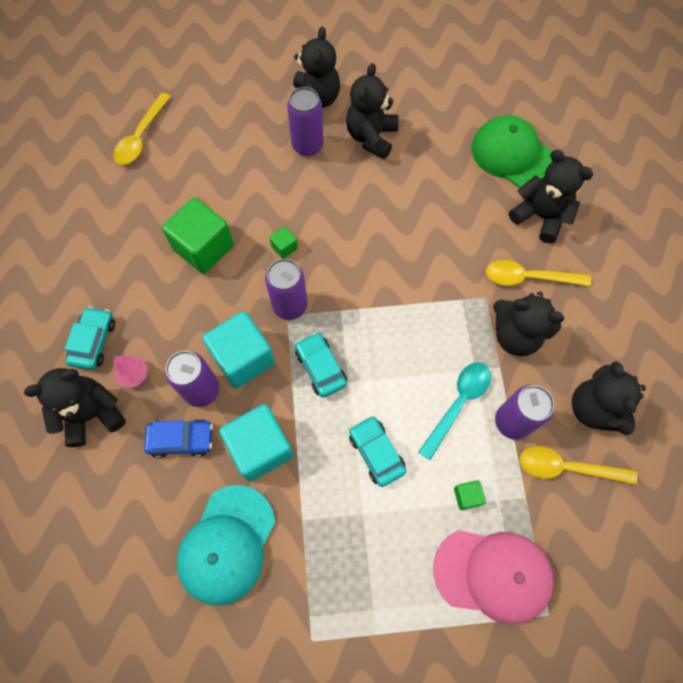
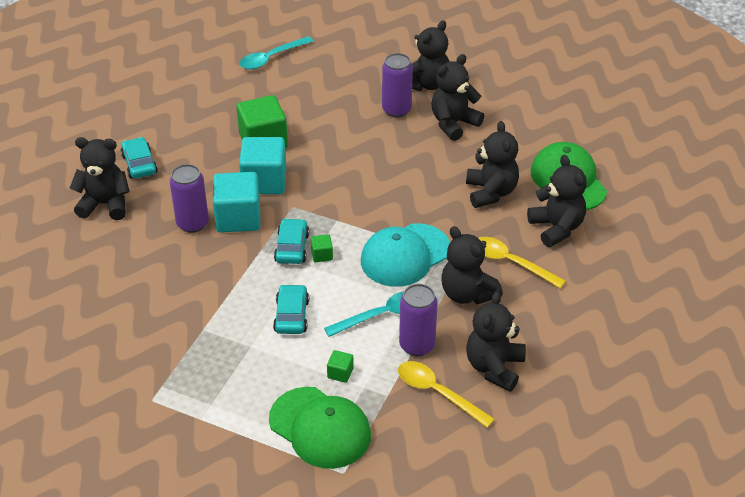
camera: 30 degrees right, 25 degrees down
turquoise car [65,307,115,370] -> turquoise car turned 60 degrees counterclockwise [121,137,158,179]
yellow spoon [113,93,171,165] -> turquoise spoon [239,36,313,70]
pink tree [113,355,148,388] -> none
blue car [144,419,213,458] -> none
turquoise cap [177,485,275,605] -> turquoise cap moved to [361,223,450,287]
turquoise cube [219,404,294,482] -> turquoise cube moved to [239,137,286,194]
purple can [265,259,308,320] -> none
green cube [270,226,298,259] -> green cube moved to [311,234,333,262]
pink cap [433,530,554,624] -> green cap [269,387,371,469]
none -> black teddy bear [466,121,519,208]

